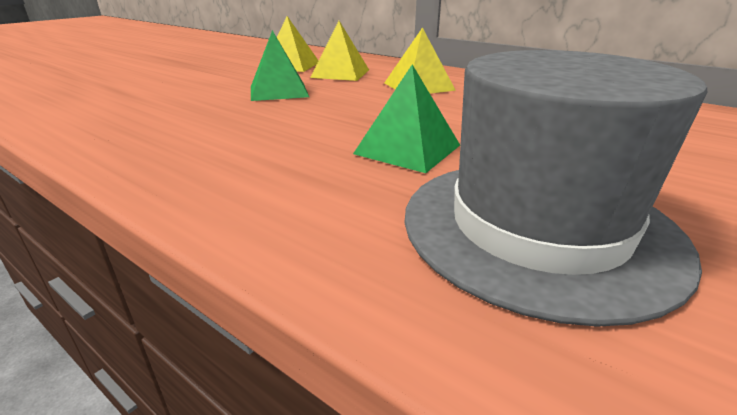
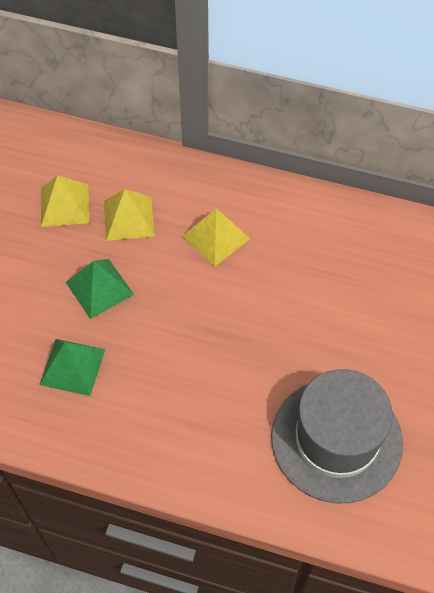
camera: 20 degrees left, 30 degrees up
green pyramid [353,65,460,173] -> green pyramid moved to [39,339,105,396]

